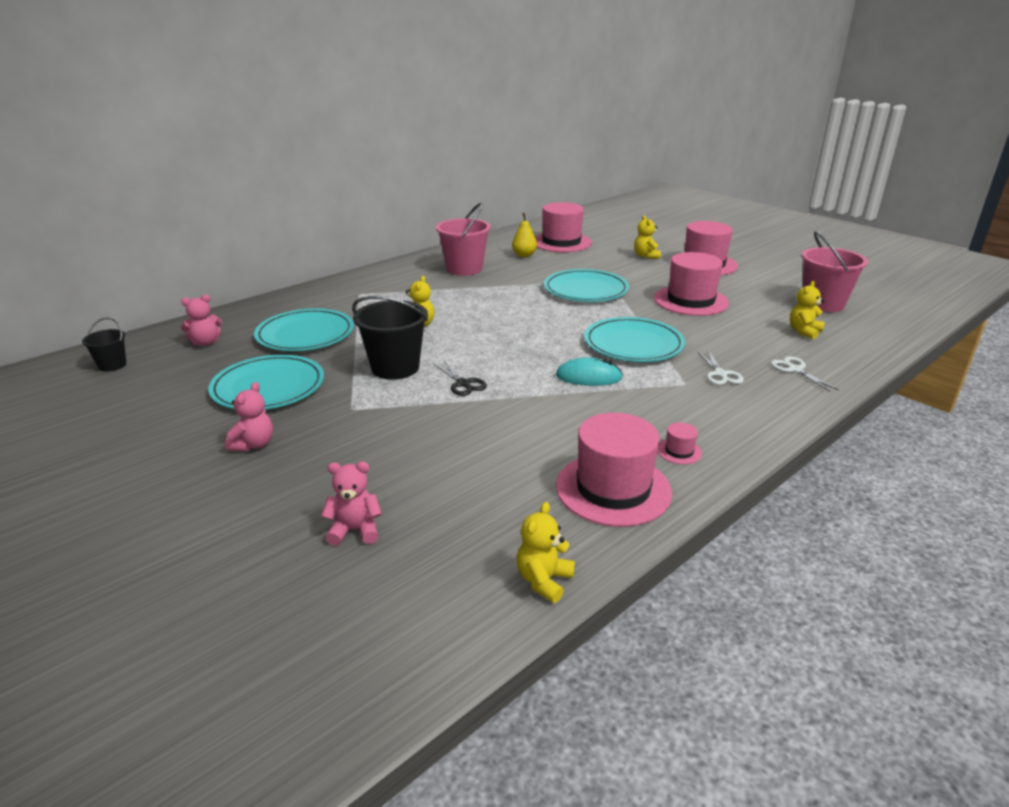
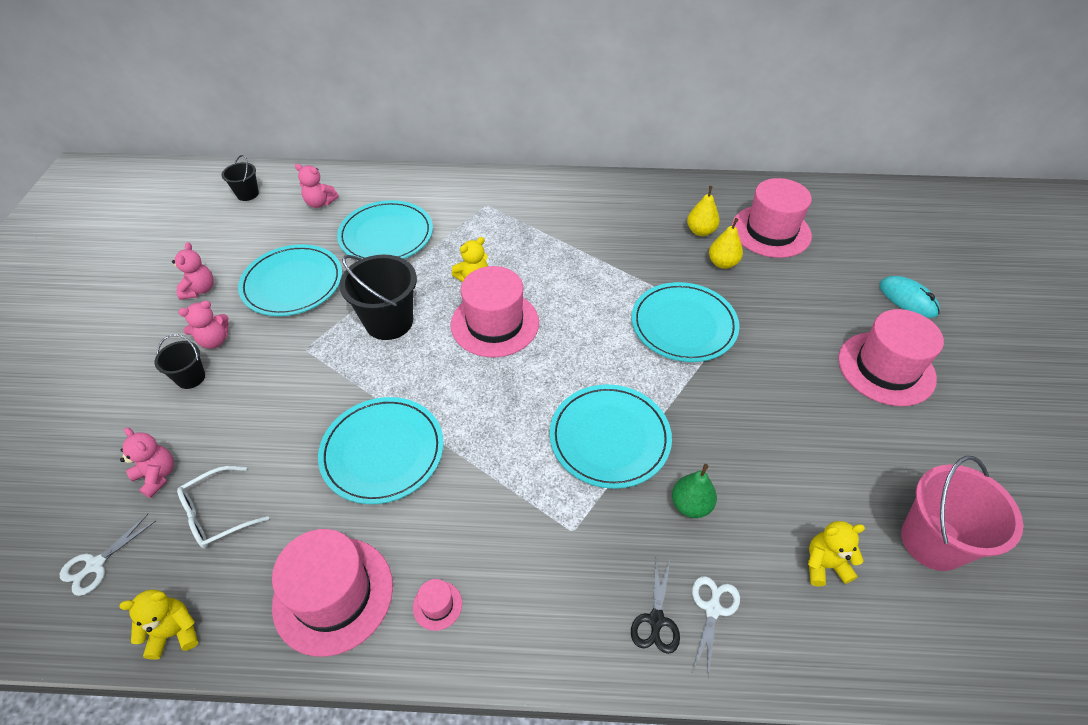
camera: 45 degrees right, 20 degrees up
black scissors [434,361,487,396] -> black scissors moved to [631,558,680,654]
pink bucket [436,203,491,276] -> none
turquoise mouse [556,357,623,386] -> turquoise mouse moved to [880,276,940,318]
yellow teddy bear [634,215,661,259] -> none
pink hat [654,252,729,316] -> pink hat moved to [451,266,539,357]
white scissors [697,351,744,385] -> white scissors moved to [60,514,156,596]
none -> black bucket [155,334,205,389]
none -> pink teddy bear [172,242,214,300]
none -> white glasses [177,466,269,548]
none -> turquoise plate [318,397,444,504]
none -> green pear [672,464,717,518]
none -> yellow pear [709,218,743,269]

